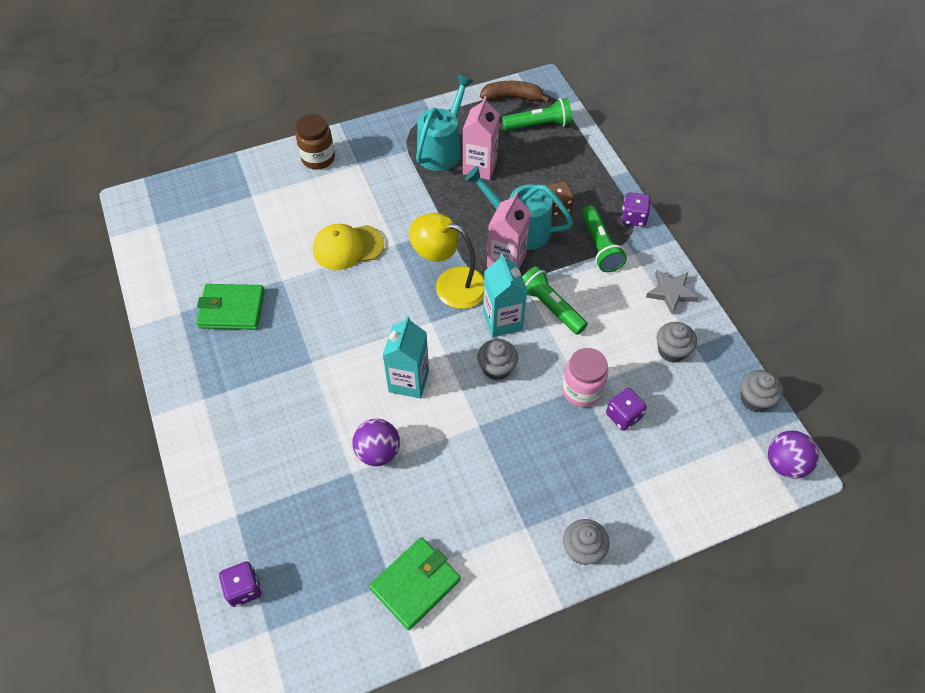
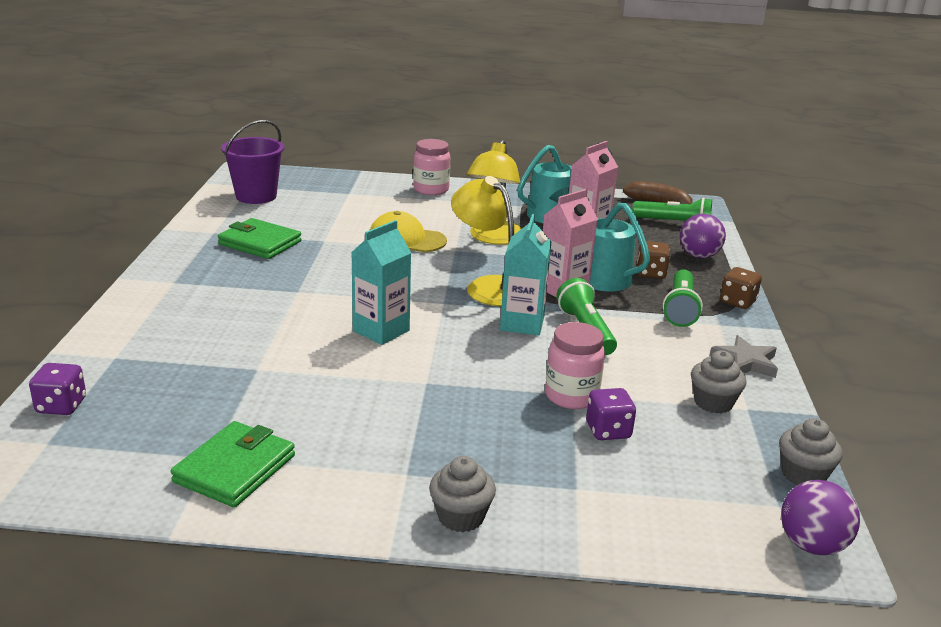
camera: 25 degrees right, 30 degrees down
brown jar [296,114,335,169] -> pink jar [413,139,450,195]
purple ball [353,419,400,466] -> purple ball moved to [680,214,726,258]
green wallet [369,537,461,630] -> green wallet turned 45 degrees counterclockwise [171,421,295,508]
grey cupcake [477,339,518,380] -> none
purple dice [621,192,651,227] -> brown dice [720,267,762,309]
none -> purple bucket [221,120,284,204]
none -> yellow lamp [466,140,521,245]

